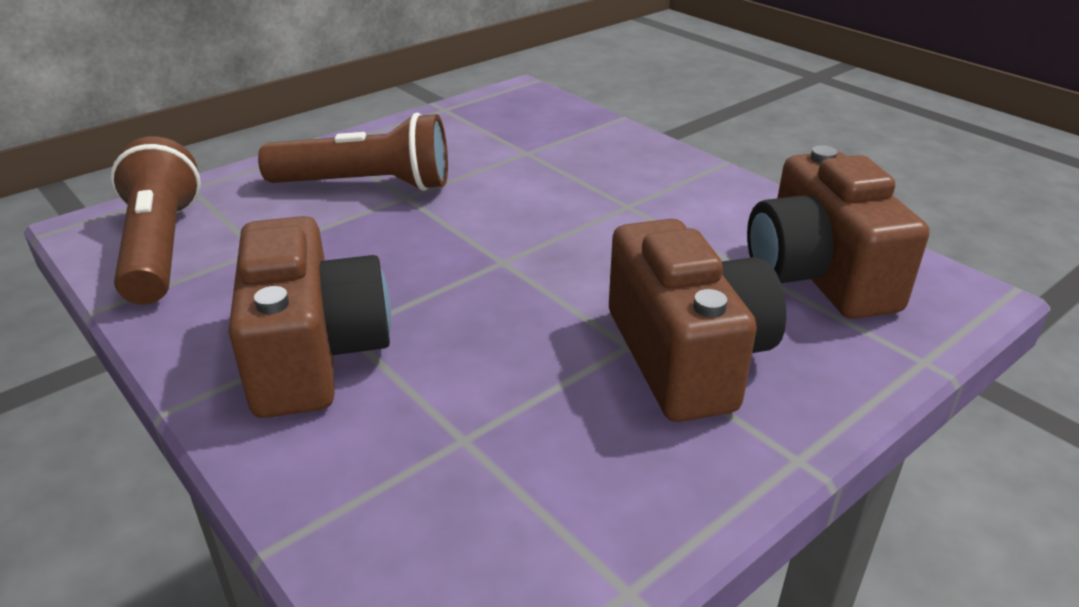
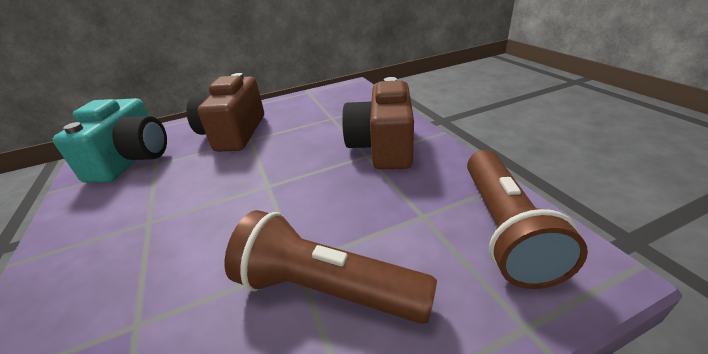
camera: 160 degrees left, 0 degrees up
brown camera [747,145,929,319] -> turquoise camera [53,98,167,183]

